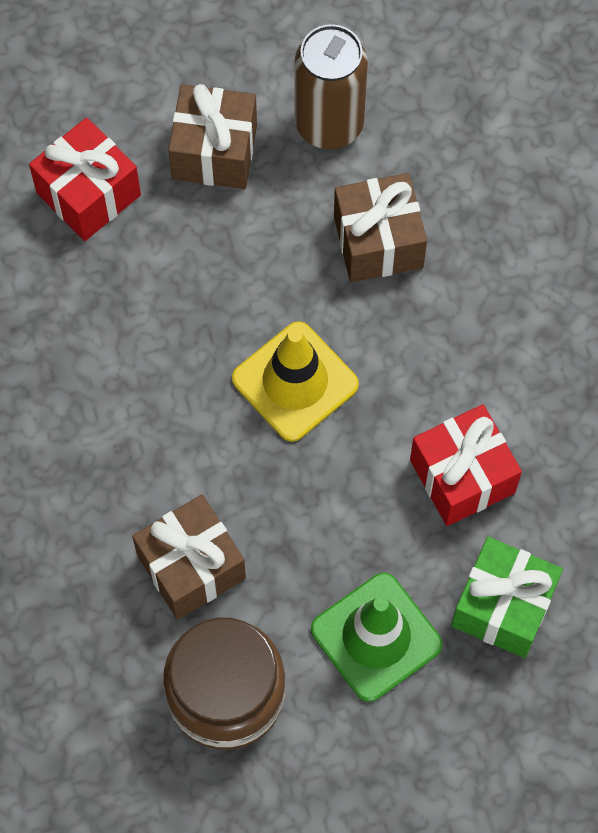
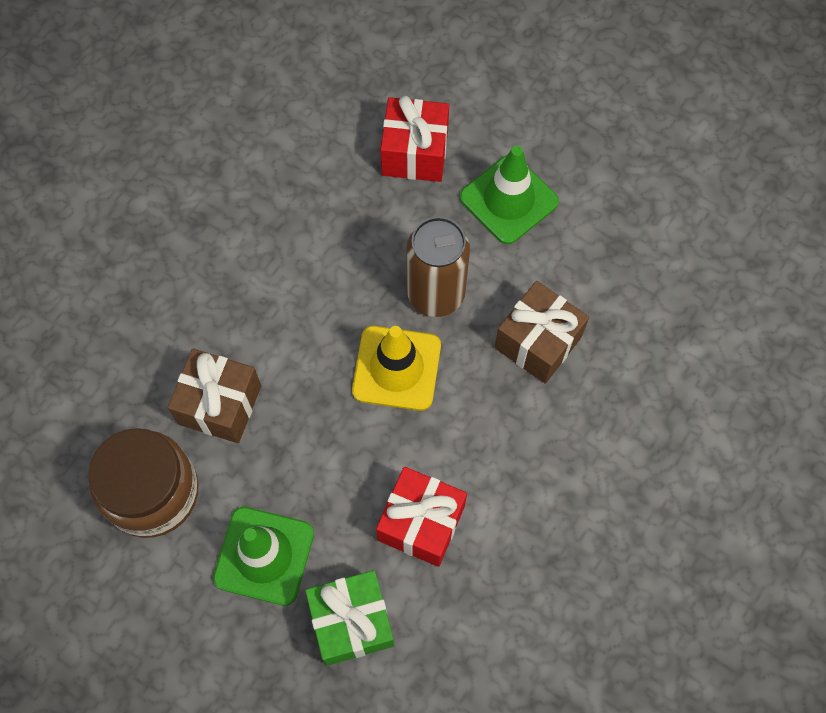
camera: 50 degrees right, 0 degrees up
brown gift [168,84,257,189] -> green traffic cone [460,146,559,244]
brown can [295,24,368,149] -> brown can moved to [406,217,470,317]

